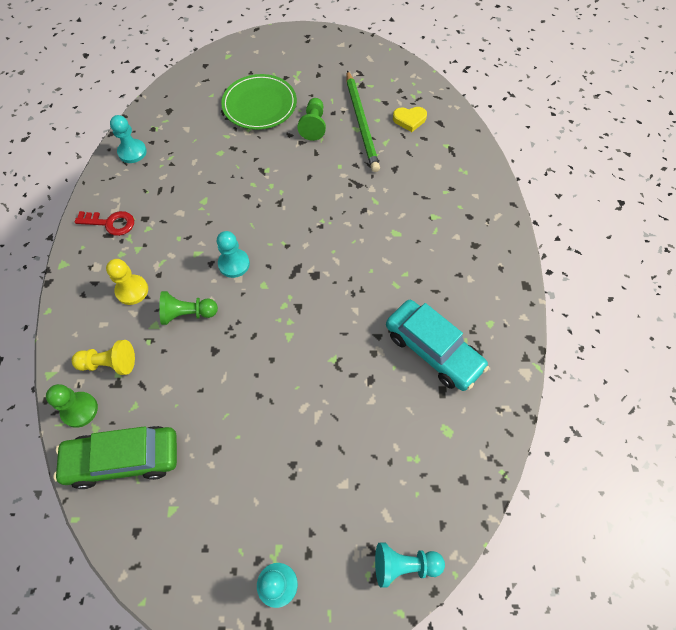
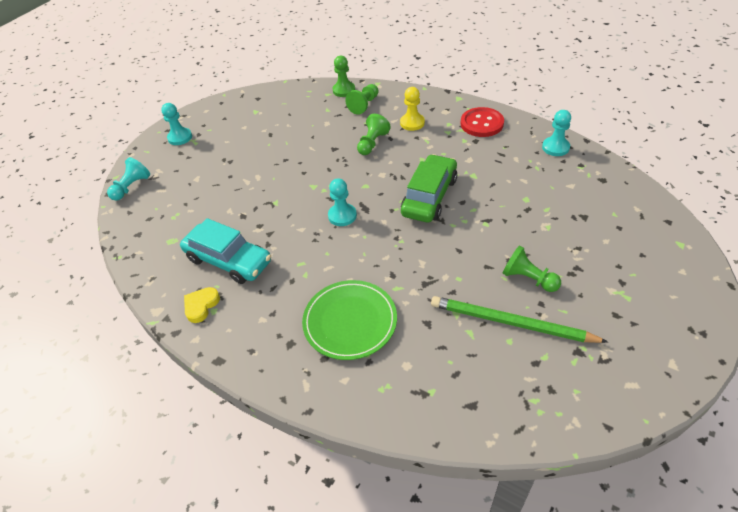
camera: 125 degrees right, 15 degrees down
green car [53,426,177,489] -> green car moved to [401,154,457,223]
yellow pawn [72,340,135,375] -> green pawn [345,84,379,115]
red key [75,211,134,236] -> red button [461,107,504,137]
turquoise pawn [217,231,250,278] -> turquoise pawn moved to [328,178,357,226]
green plate [221,74,297,130] -> green plate moved to [302,280,397,360]
turquoise car [386,300,489,391] -> turquoise car turned 135 degrees counterclockwise [180,218,271,284]
yellow heart [393,107,427,132] -> yellow heart moved to [184,287,220,323]

